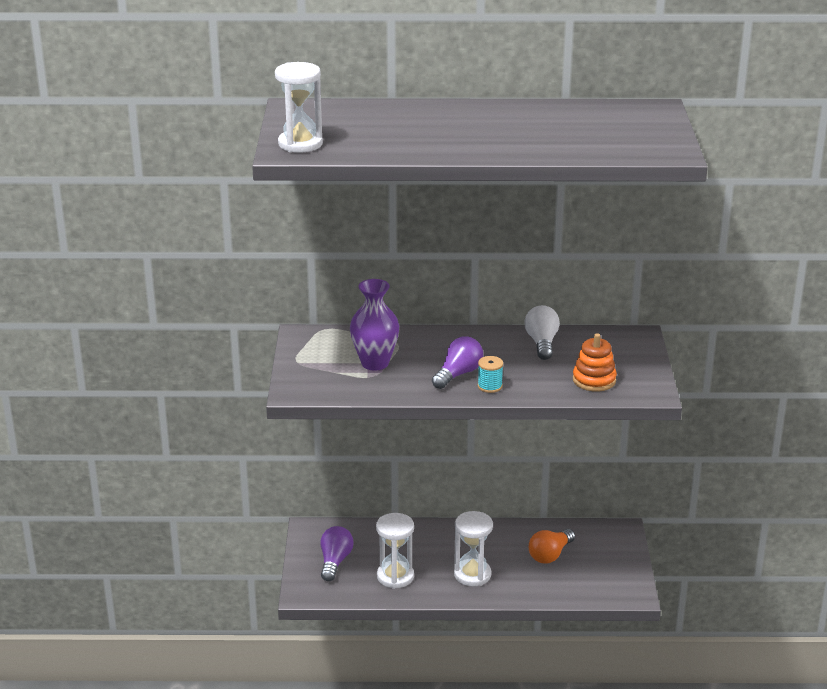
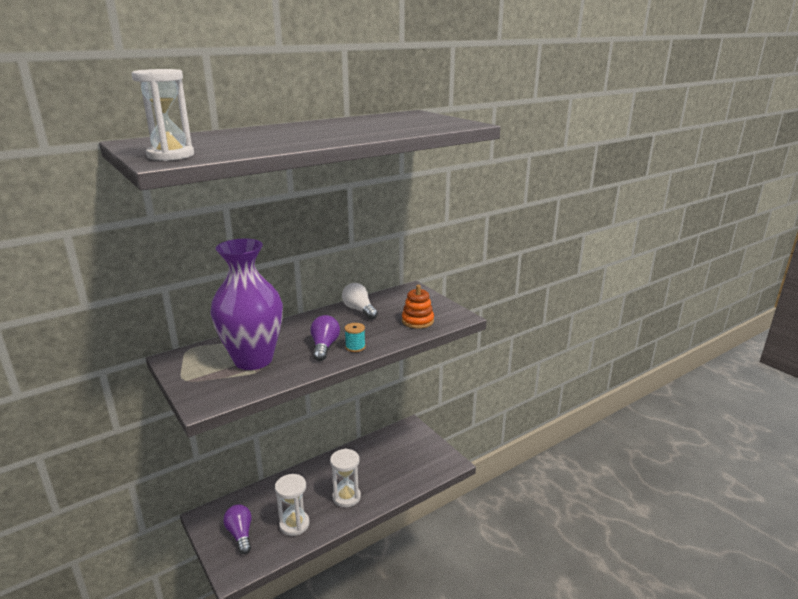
camera: 35 degrees left, 5 degrees down
purple vase [350,279,399,371] -> purple vase [210,238,283,370], size x1.61
orange light bulb [529,529,575,564] -> none

